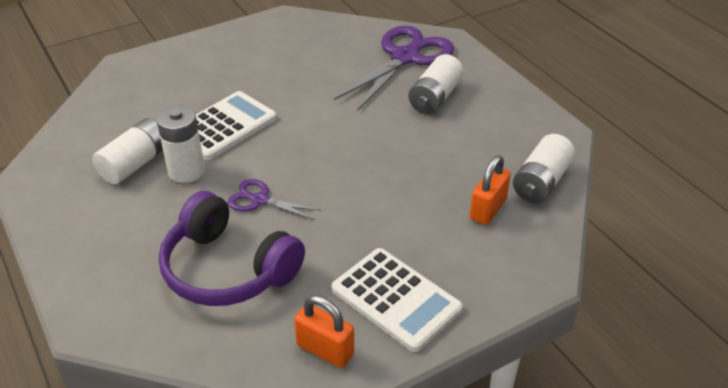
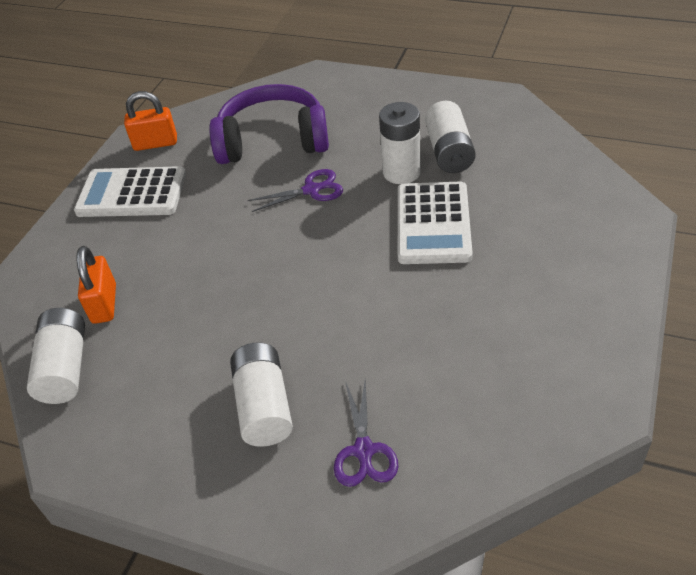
camera: 145 degrees right, 5 degrees up
purple scissors [334,26,454,111] -> purple scissors [334,379,398,487], size x0.50

